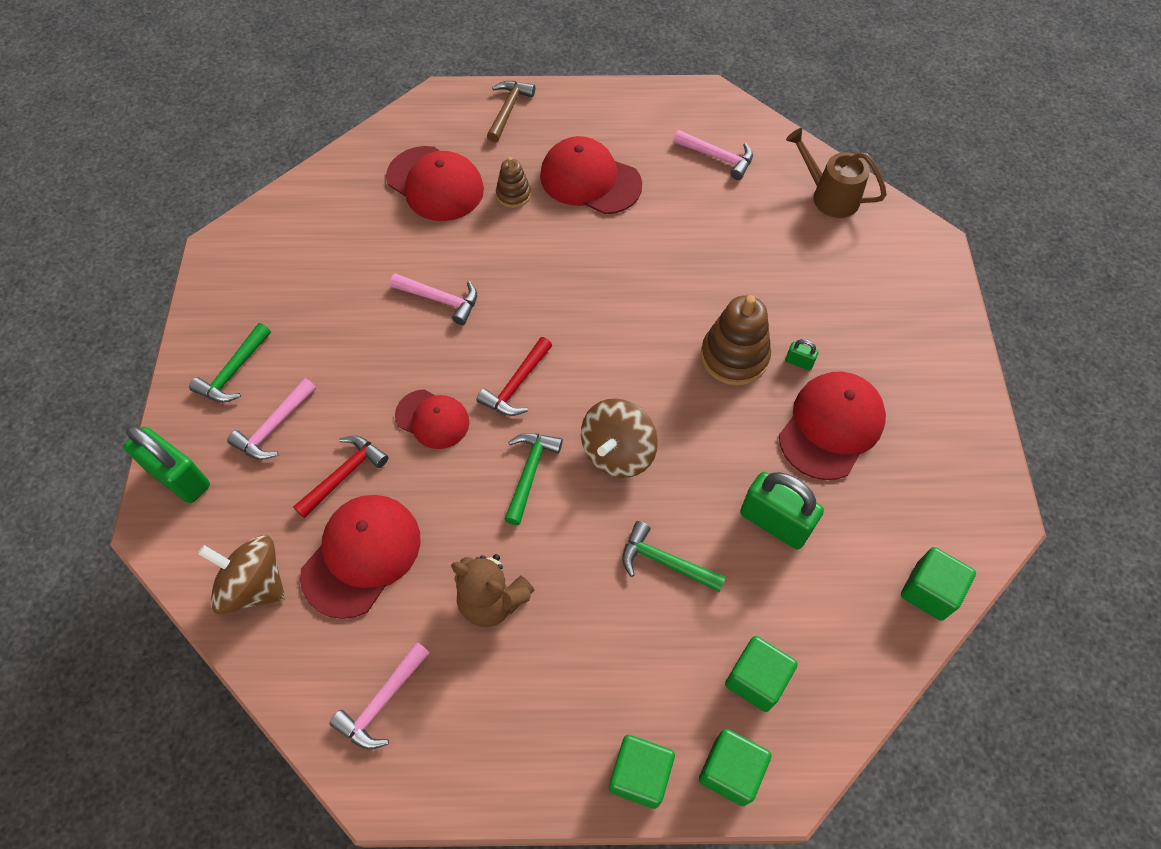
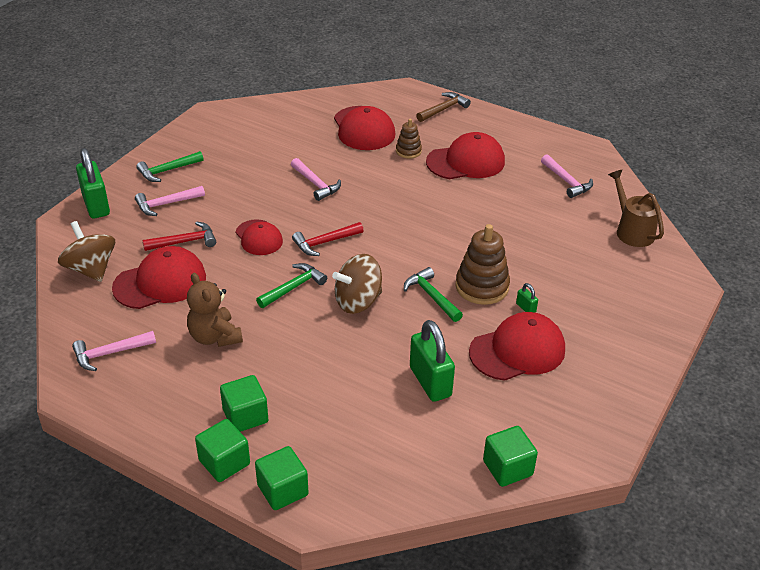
camera: 30 degrees right, 20 degrees down
red cap [540,136,642,214] -> red cap turned 105 degrees clockwise [426,132,505,179]
green hammer [622,521,726,592] -> green hammer moved to [404,267,463,322]
green cube [725,636,798,712] -> green cube moved to [220,375,268,432]

